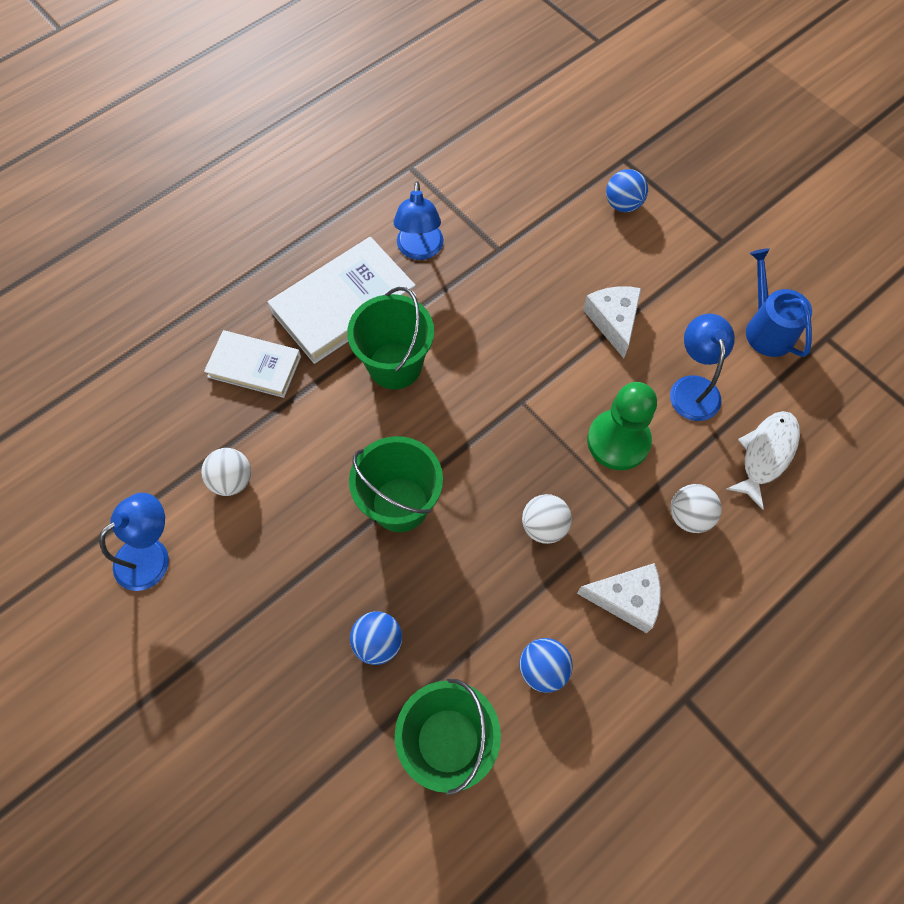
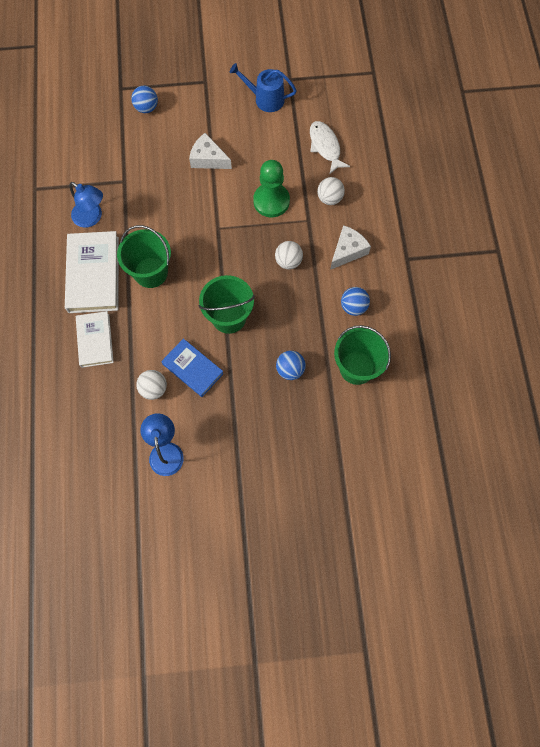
camera: 55 degrees left, 5 degrees up
white book [204,330,301,398] -> white book turned 60 degrees counterclockwise [76,311,114,368]
blue lamp [670,314,735,421] -> none
none -> blue book [161,338,224,397]

